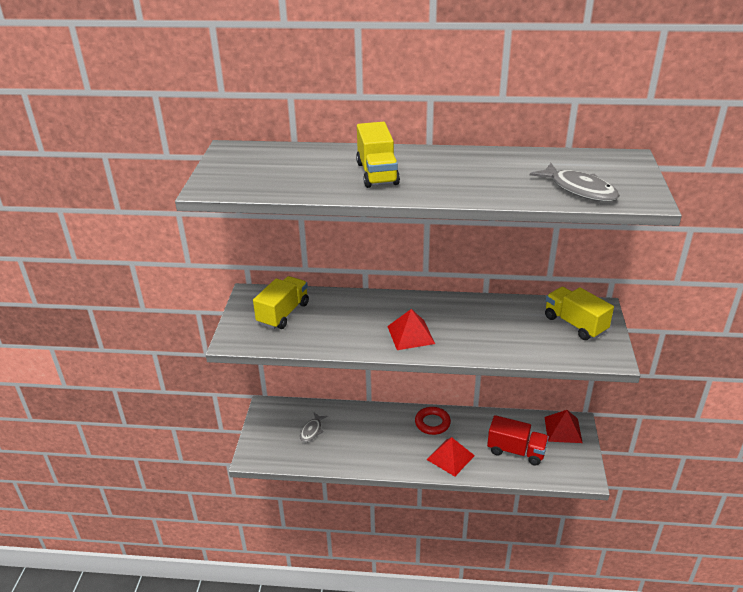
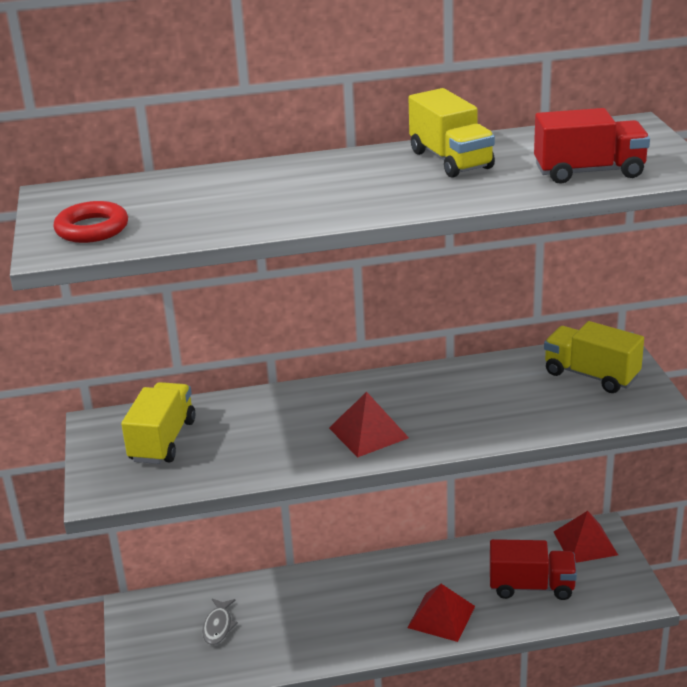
camera: 15 degrees left, 5 degrees down
yellow truck [356,122,400,188] -> yellow truck moved to [408,88,495,178]
red ring [415,407,451,435] -> red ring moved to [53,201,128,243]
grey fish [530,163,620,201] -> red truck [534,108,650,184]

